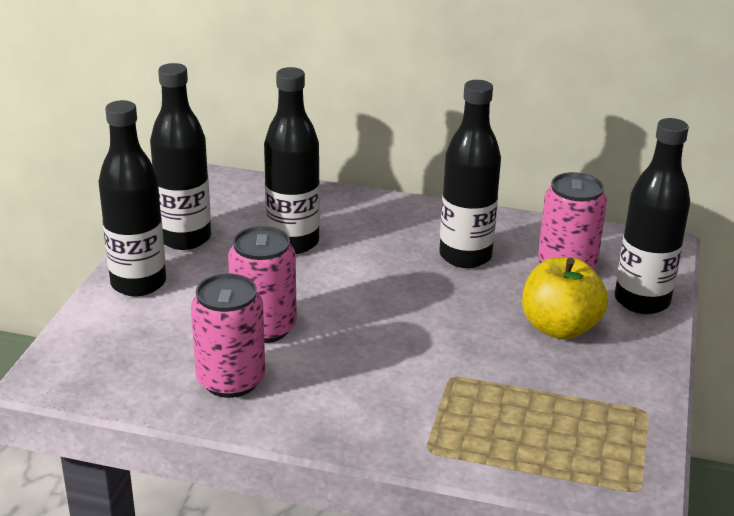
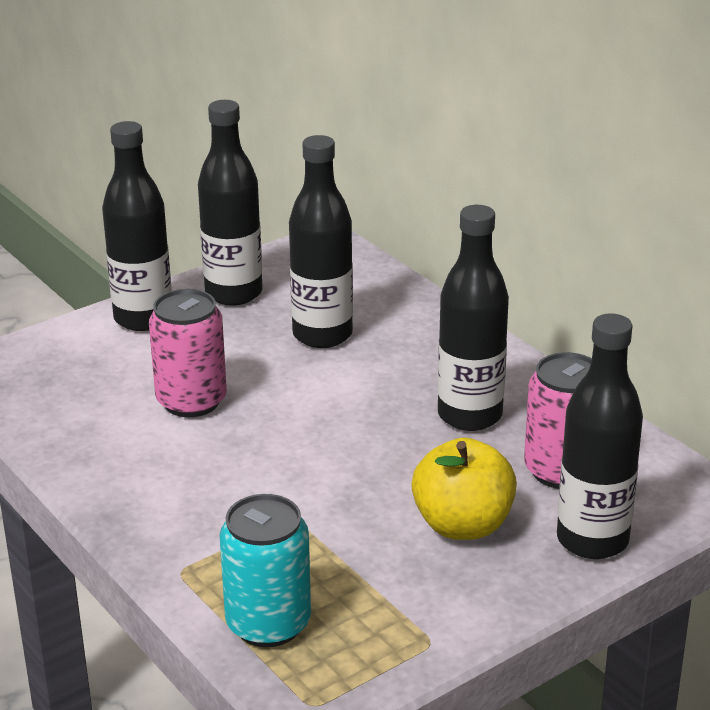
camera: 40 degrees right, 0 degrees up
pink can [191,274,265,398] -> none
none -> turquoise can [219,494,311,647]

